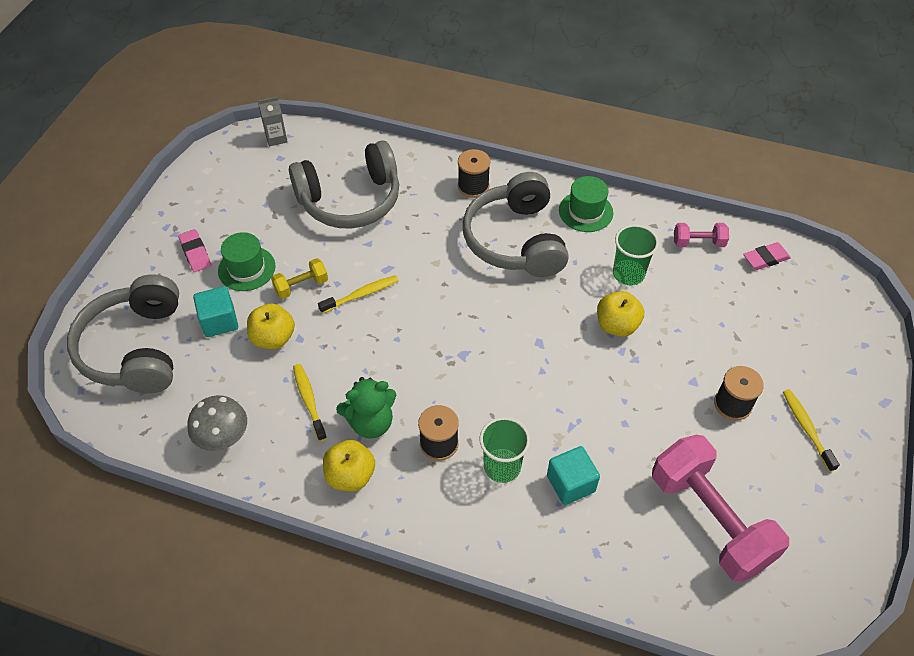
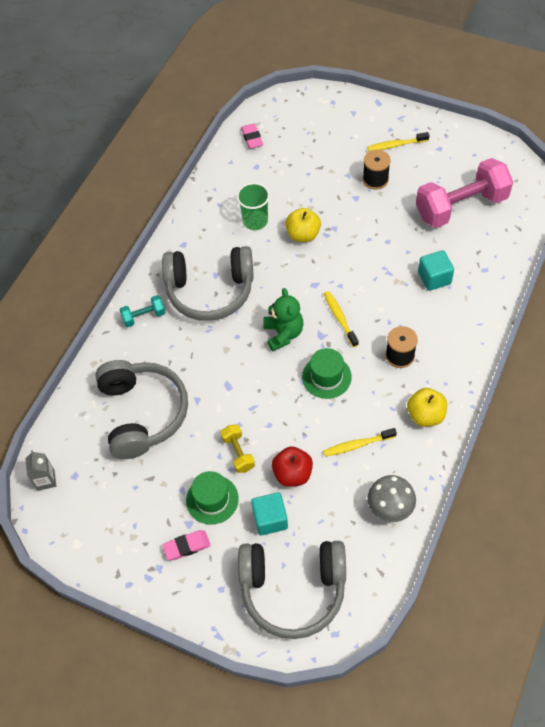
camera: 80 degrees left, 5 degrees up
yellow apple [247,303,295,349] -> red apple [272,446,313,487]
yellow toothbrush [318,275,399,314] -> yellow toothbrush moved to [324,291,359,347]
green teddy bear [336,377,396,439] -> green teddy bear moved to [263,288,304,351]
black spool [458,149,490,198] -> turquoise dumbbell [120,295,166,327]
green cup [479,417,530,483] -> none
green hat [559,176,613,232] -> green hat moved to [302,348,352,399]
pink dumbbell [674,223,729,247] -> none

